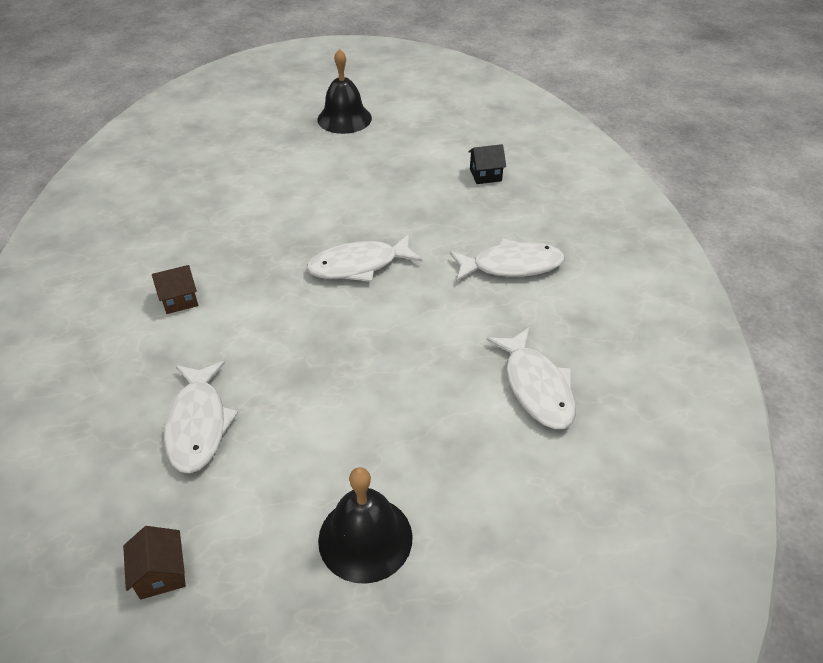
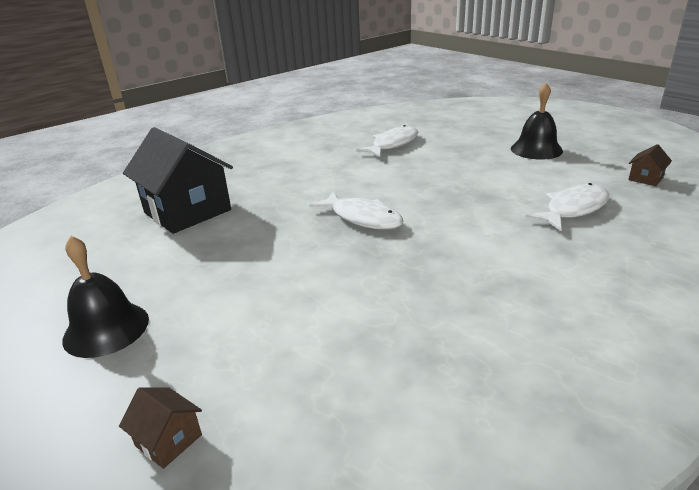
camera: 120 degrees left, 15 degrees down
brown house [152,265,198,314] -> brown house moved to [119,387,202,469]
white fish [449,239,565,282] -> none
black house [468,144,506,184] -> black house [123,127,233,234], size x2.44

